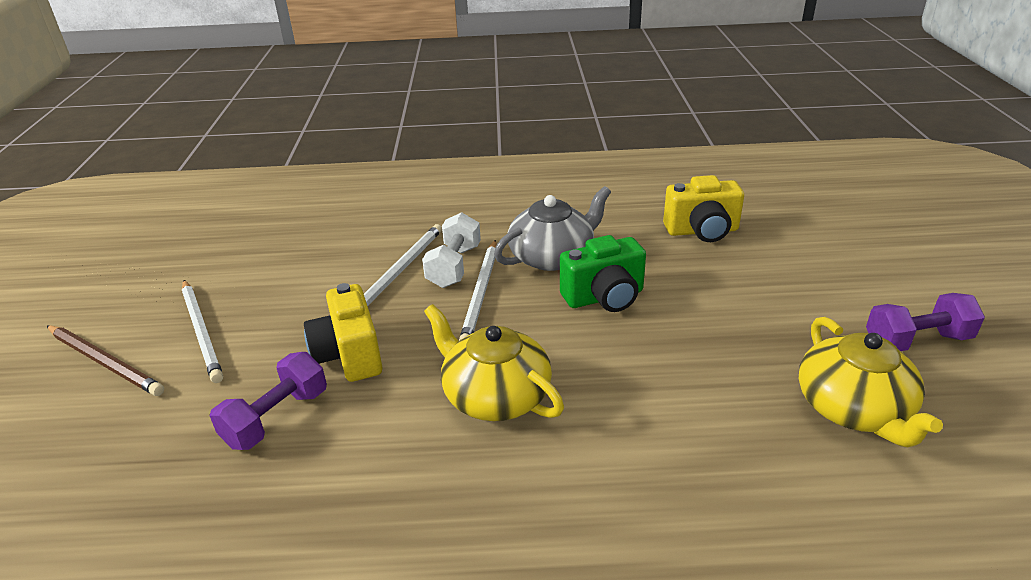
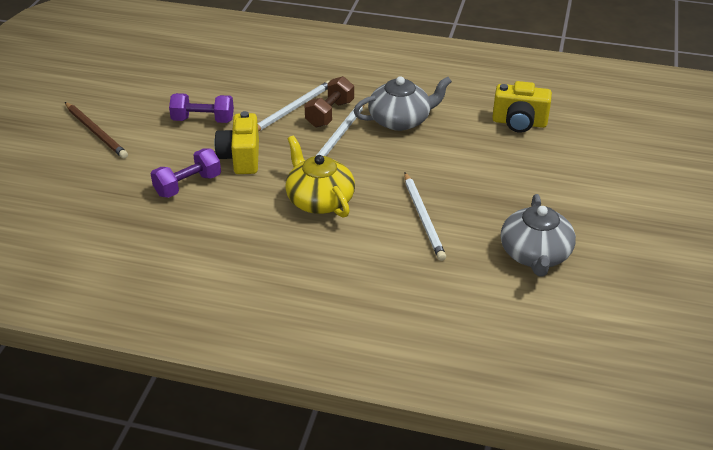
camera: 15 degrees right, 5 degrees up
white pencil [182,280,223,383] -> white pencil moved to [404,172,446,261]
white dumbbell [422,212,481,288] -> brown dumbbell [304,76,354,127]
green camera [560,235,646,312] -> none
yellow teapot [799,317,943,447] -> grey teapot [501,194,576,277]
purple dumbbell [866,293,985,351] -> purple dumbbell moved to [169,93,234,123]

